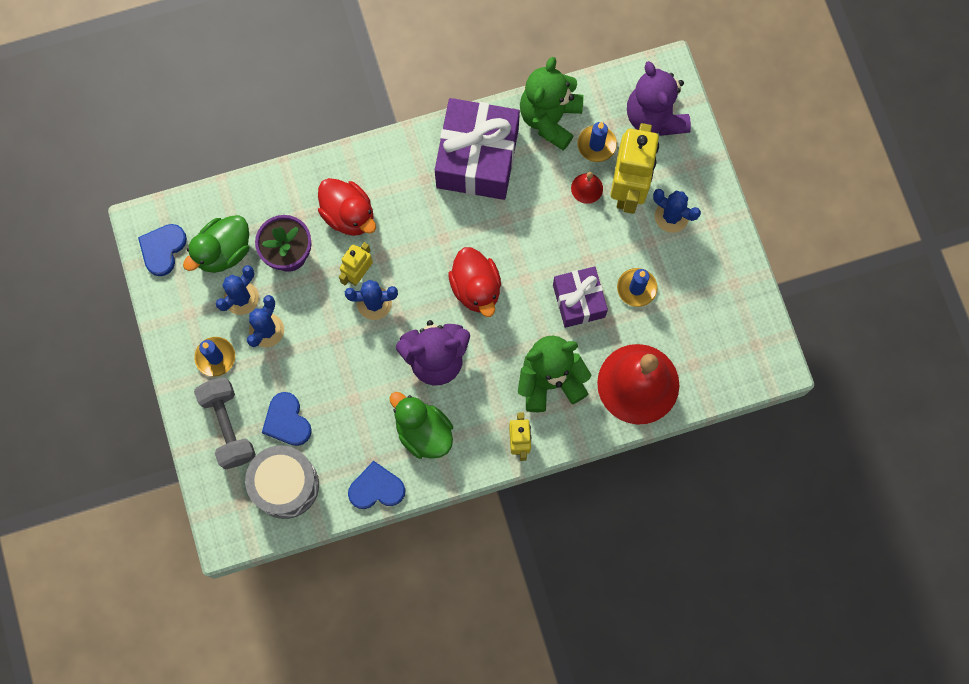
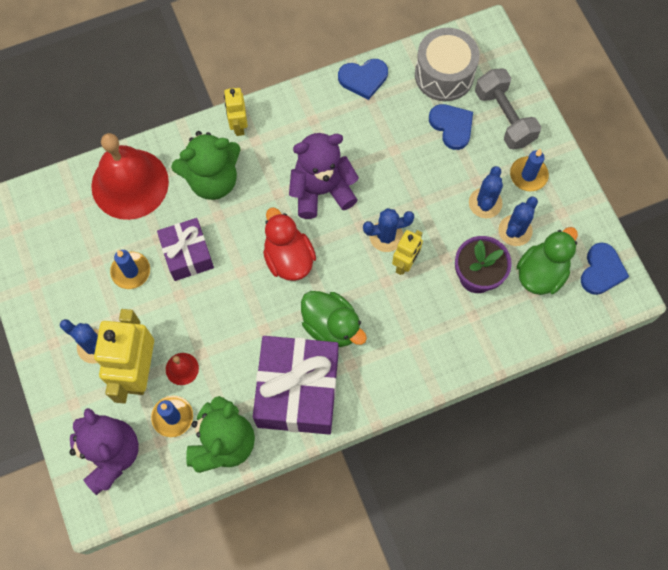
camera: 175 degrees right, 5 degrees down
red duck [318,178,376,236] -> none
green duck [390,392,453,459] -> green duck moved to [301,291,367,347]

